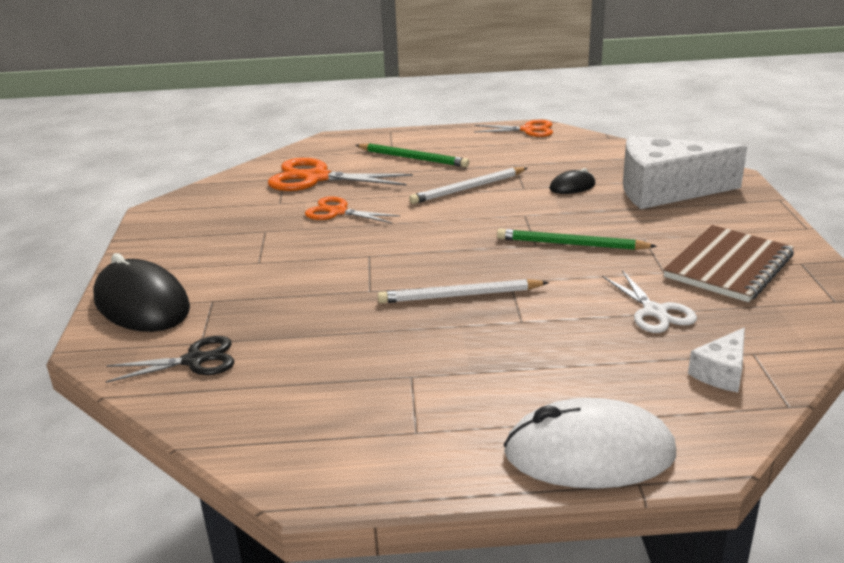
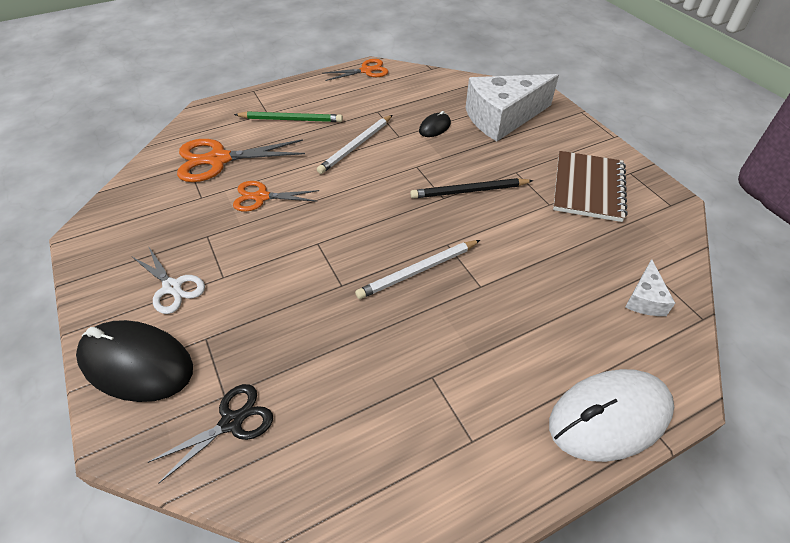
camera: 25 degrees left, 20 degrees up
green pencil [497,229,657,250] -> black pencil [410,178,533,198]
white scissors [602,270,697,333] -> white scissors moved to [131,246,205,314]

